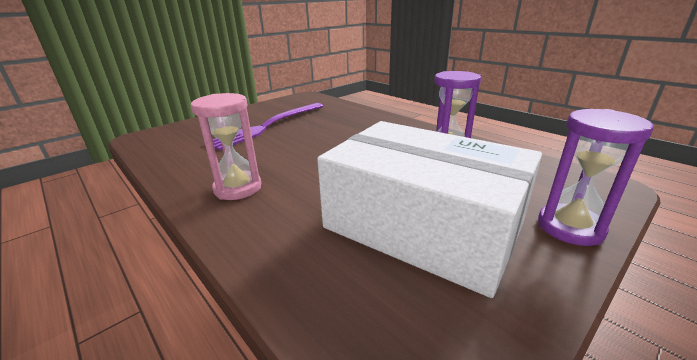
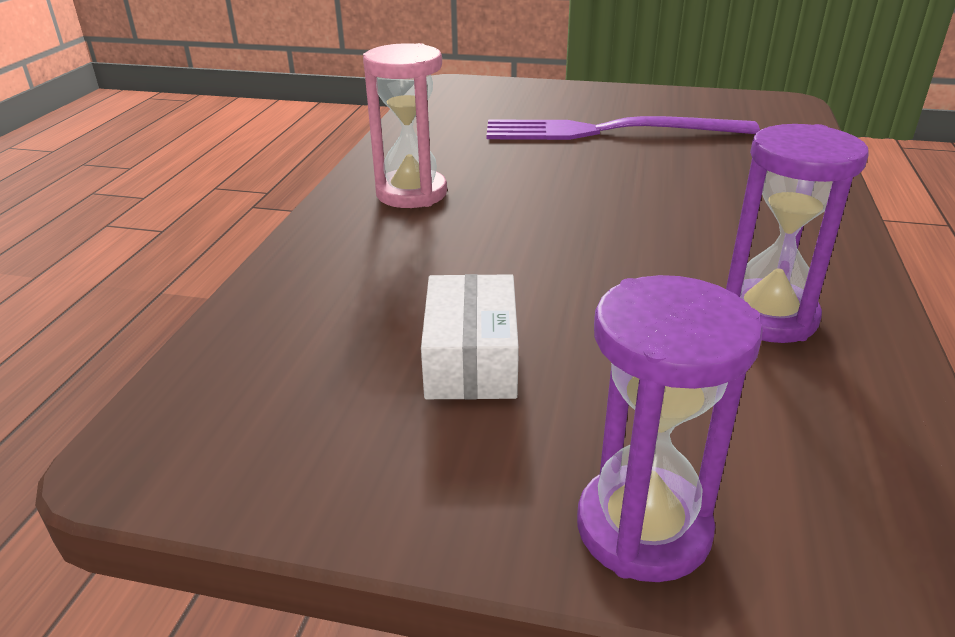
camera: 55 degrees right, 5 degrees up
white box [317,121,542,298] -> white box [421,274,519,399], size x0.43

